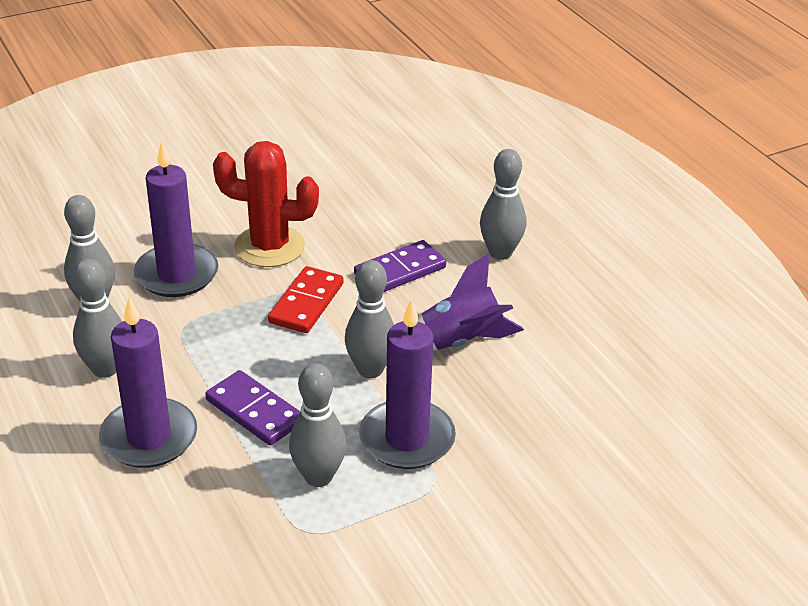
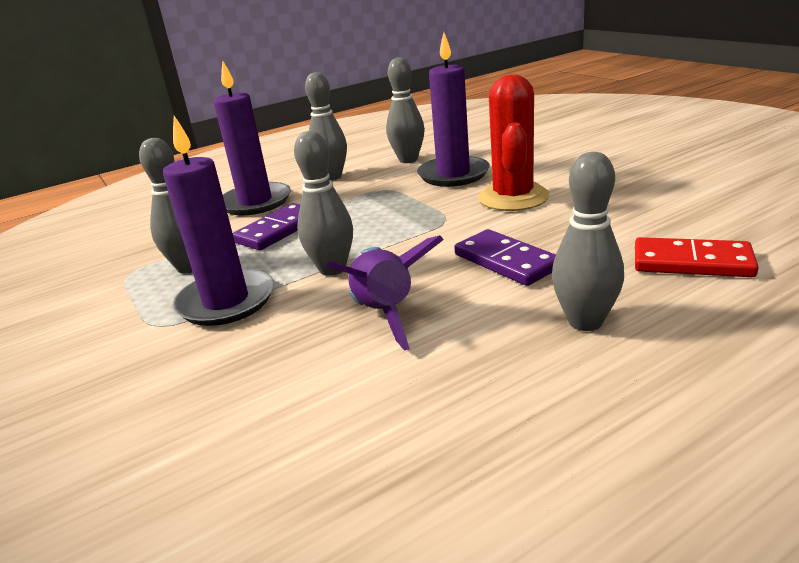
camera: 90 degrees right, 10 degrees down
red domino [268,266,344,333] -> red domino moved to [635,237,759,277]

